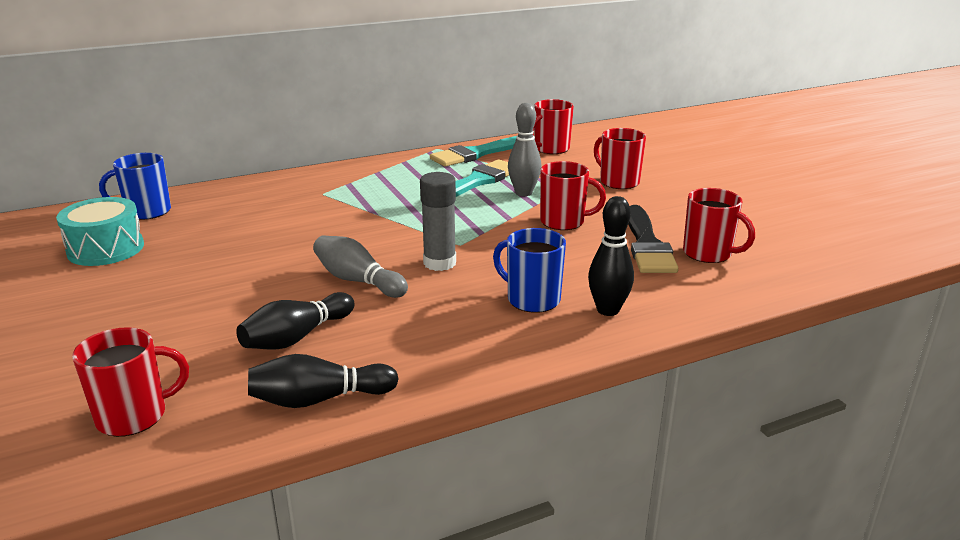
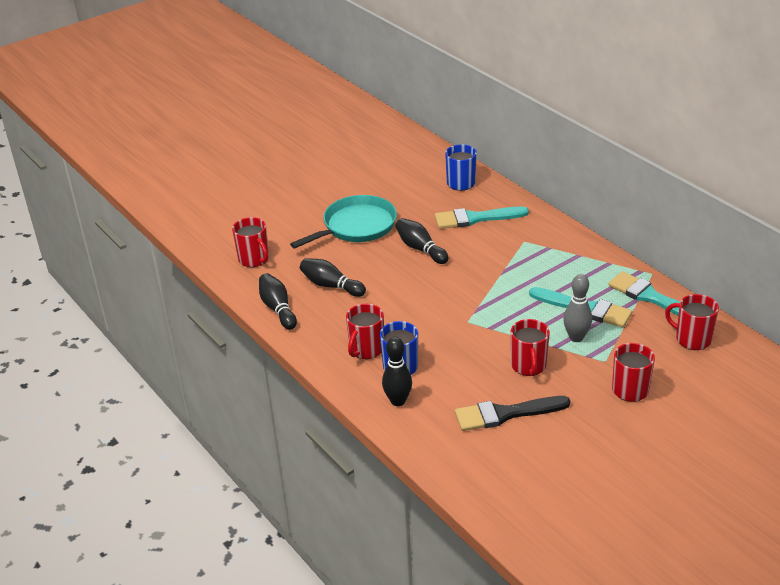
camera: 80 degrees right, 10 degrees up
turquoise drum [56,197,144,266] -> none
grey bowling pin [313,235,408,298] -> none
grey glue stick [420,172,456,271] -> none
red mug [683,188,755,263] -> red mug moved to [346,304,384,359]
none -> turquoise pan [290,195,397,248]
none -> black bowling pin [395,218,449,264]
none -> turquoise brush [435,206,529,229]

